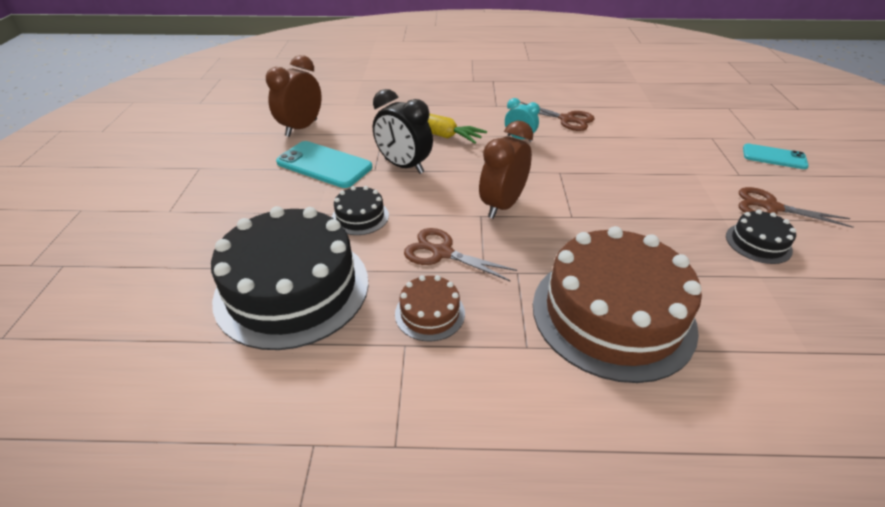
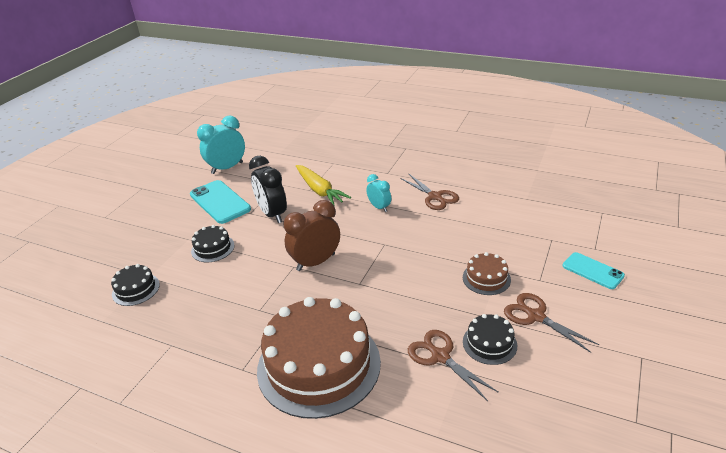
camera: 25 degrees right, 5 degrees down
black cake [211,206,369,350] -> black cake [111,264,160,306], size x0.44
brown clock [266,55,322,137] -> turquoise clock [197,116,245,174]
brown cake [395,275,465,341] -> brown cake moved to [463,252,511,295]
brown scissors [404,228,517,281] -> brown scissors moved to [408,330,499,401]

